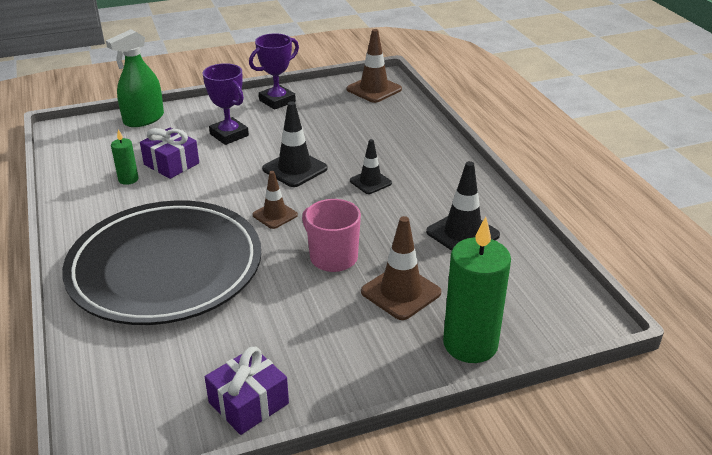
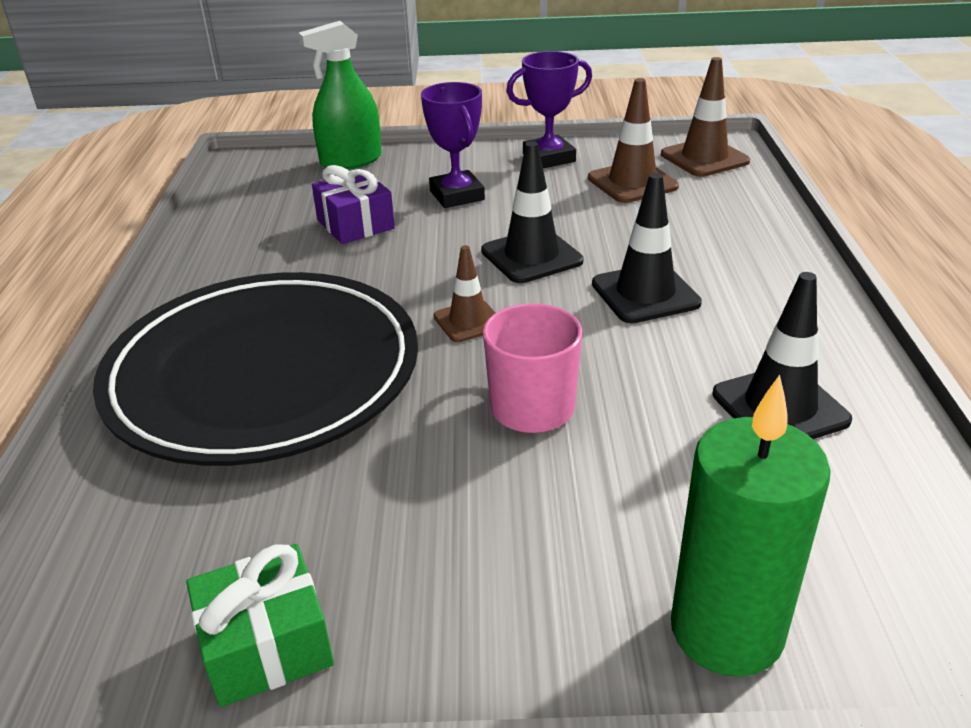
camera: 20 degrees right, 0 degrees up
green candle [111,129,139,185] -> none
purple gift [205,347,289,435] -> green gift [186,544,334,707]
black traffic cone [350,139,392,194] -> black traffic cone [592,173,702,323], size x1.56
brown traffic cone [361,216,441,320] -> brown traffic cone moved to [588,78,679,203]

